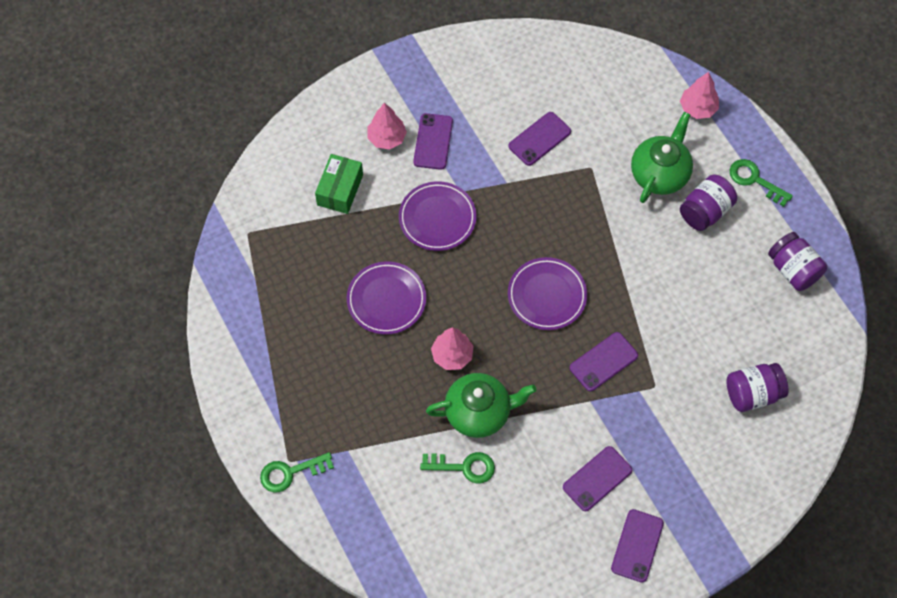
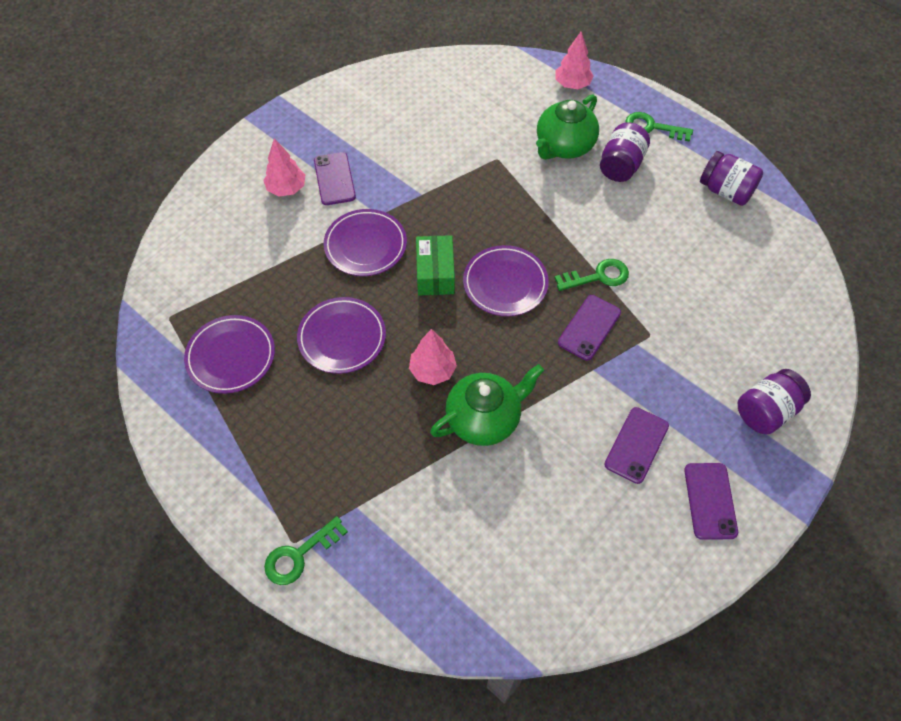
camera: 20 degrees left, 5 degrees down
green box [315,154,363,214] -> green box moved to [416,235,455,295]
green key [420,452,495,483] -> green key moved to [555,259,629,291]
purple phone [508,112,571,166] -> none
green teapot [631,112,693,203] -> green teapot turned 150 degrees counterclockwise [536,94,599,160]
purple jar [727,363,788,412] -> purple jar moved to [738,369,811,435]
none -> purple plate [184,315,275,394]

